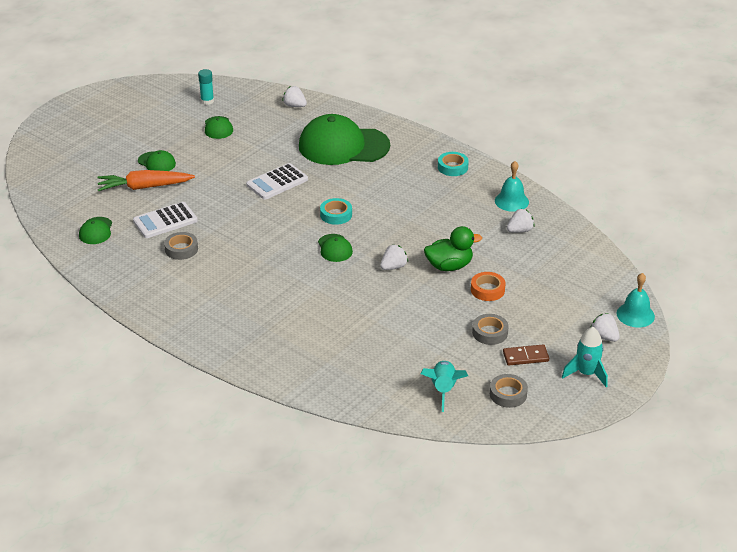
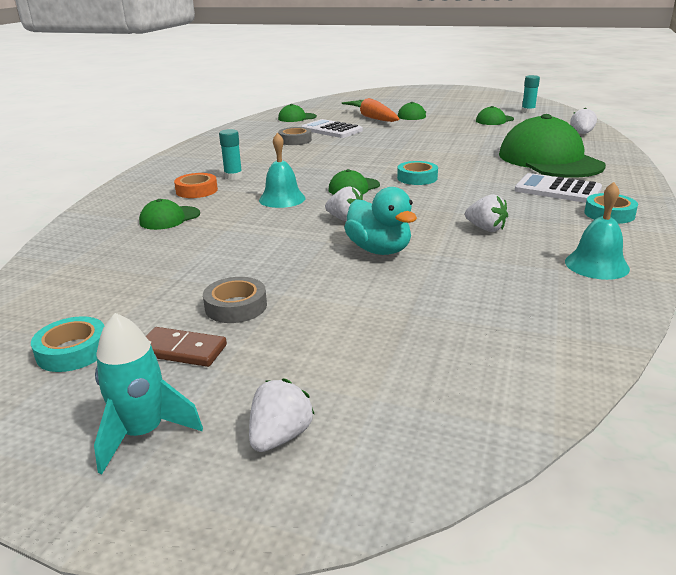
camera: 70 degrees right, 10 degrees down
white calculator [246,163,308,200] -> white calculator moved to [515,173,602,203]
turquoise rocket [421,361,468,412] -> none
green duck [424,226,482,271] -> turquoise duck [344,187,417,255]
orange tape [471,272,505,301] -> orange tape moved to [174,173,218,198]
grey tape [490,374,528,408] -> turquoise tape [31,316,104,372]
brown domino [503,344,549,366] -> brown domino turned 45 degrees counterclockwise [146,327,227,367]
white strawberry [507,209,535,233] -> white strawberry moved to [465,194,508,232]
turquoise bell [617,273,655,327] -> turquoise bell moved to [259,132,306,208]
none -> green cap [139,199,200,230]
none -> turquoise glue stick [219,129,243,180]

